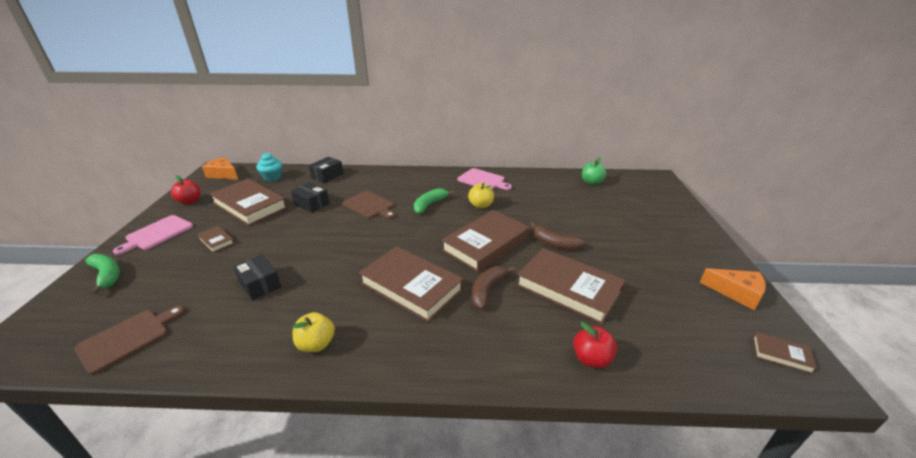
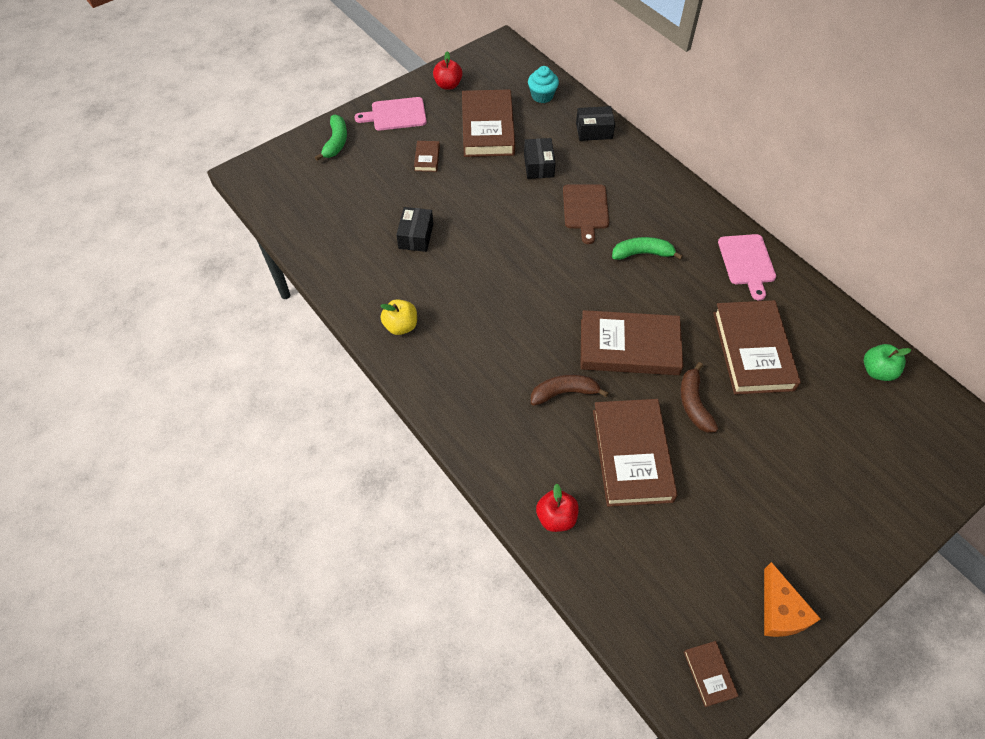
camera: 50 degrees right, 25 degrees up
brown cutting board [74,306,185,375] -> none
orange cheese [202,157,238,180] -> none
brown book [359,246,463,322] -> brown book moved to [713,300,801,395]
yellow apple [468,183,494,209] -> none

